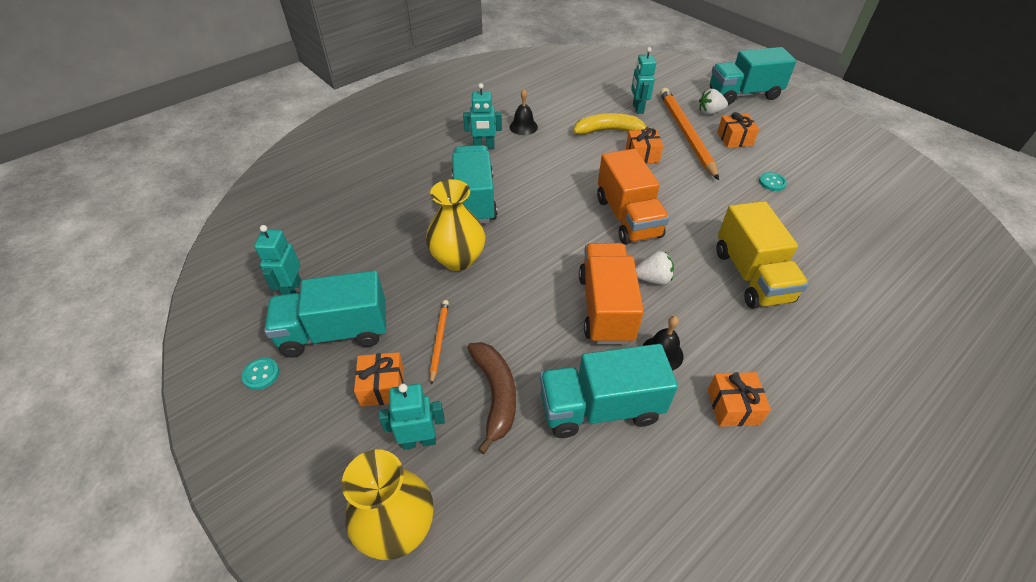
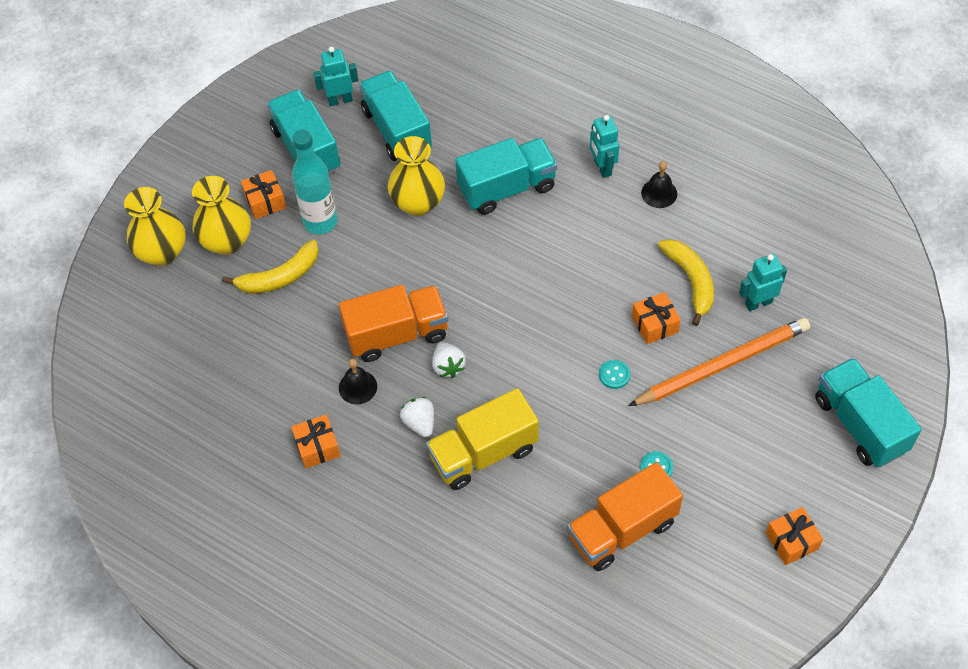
camera: 75 degrees right, 10 degrees up
turquoise button [241,358,279,390] -> turquoise button moved to [599,360,630,389]
turquoise robot [379,384,445,450] -> yellow vase [192,176,251,255]
orange pencil [430,300,449,385] -> turquoise bottle [292,129,338,234]
brown banana [467,342,516,454] -> yellow banana [222,240,319,294]
turquoise truck [540,344,678,438] -> turquoise truck moved to [359,71,432,161]
orange truck [597,149,669,245] -> orange truck moved to [567,462,683,571]
white strawberry [699,89,728,115] -> white strawberry moved to [400,397,434,437]
orange gift [717,112,759,148] -> orange gift moved to [766,507,823,565]

